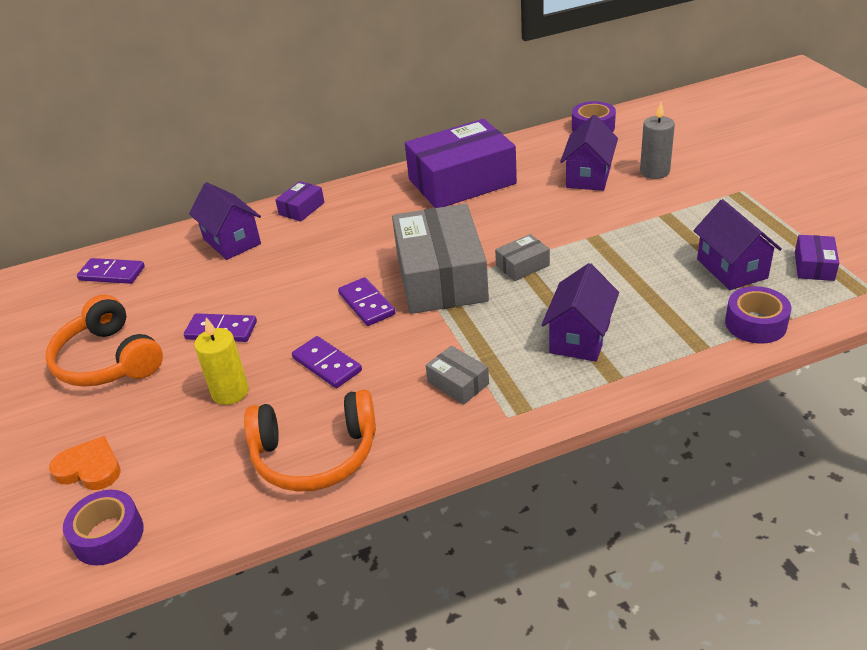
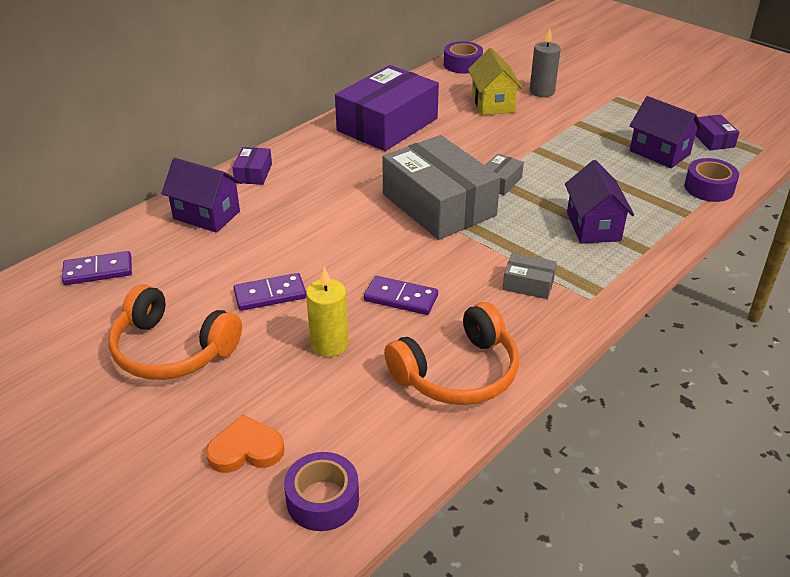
camera: 30 degrees left, 0 degrees up
purple domino [338,277,396,326] -> none
purple house [560,115,618,191] -> yellow house [468,48,523,115]

